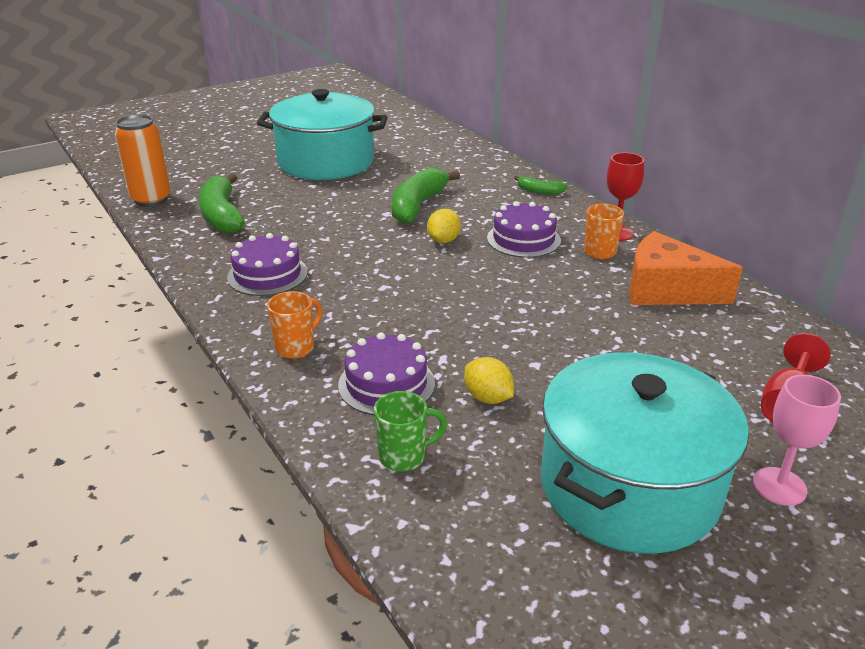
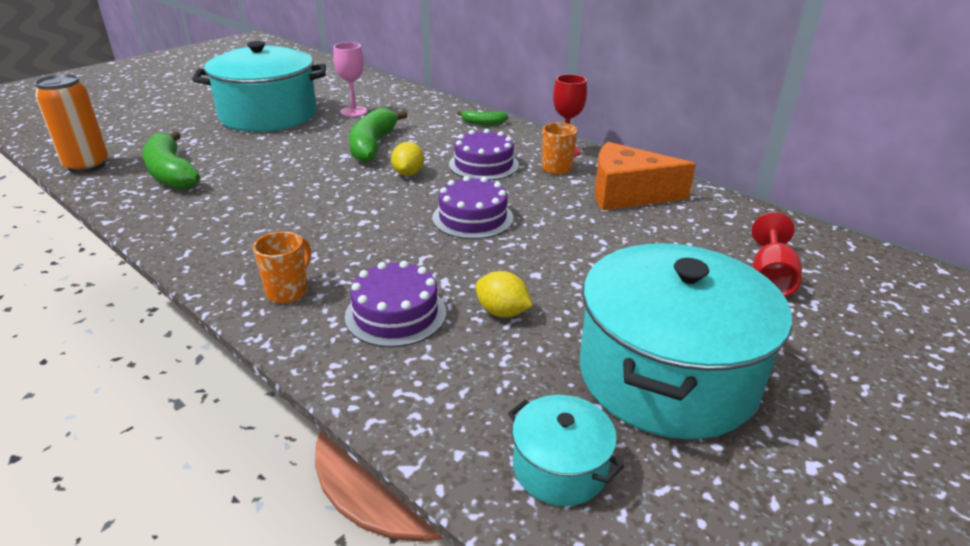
camera: 15 degrees left, 0 degrees up
purple cake [227,233,308,296] -> purple cake moved to [433,176,513,239]
green mug [374,391,447,472] -> none
pink goblet [753,375,841,506] -> pink goblet moved to [333,42,368,117]
none -> turquoise pot [508,395,624,506]

